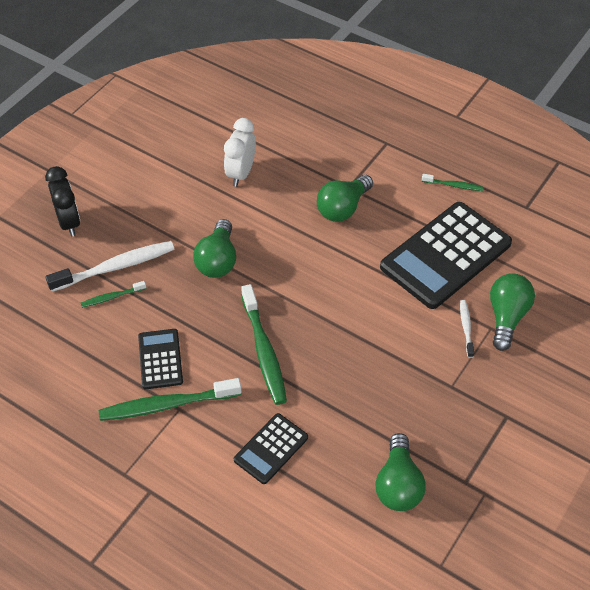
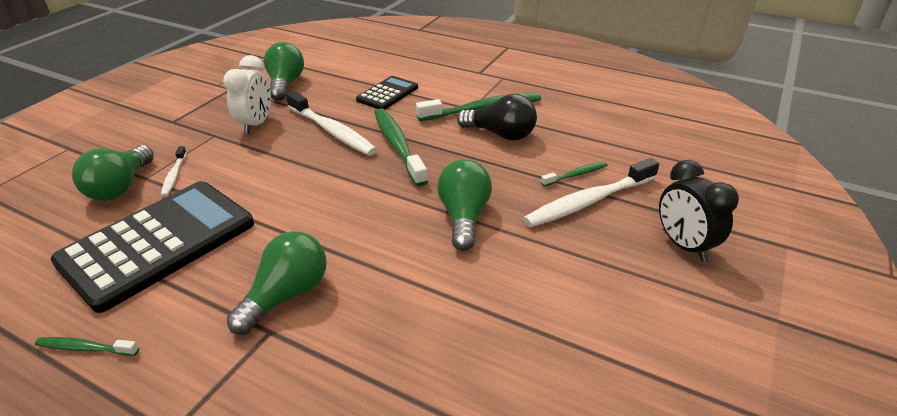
camera: 175 degrees right, 15 degrees down
black calculator [138,329,183,389] -> black light bulb [457,94,537,141]
white clock [224,118,256,187] -> white clock moved to [223,55,271,134]
none -> white toothbrush [286,91,377,156]

